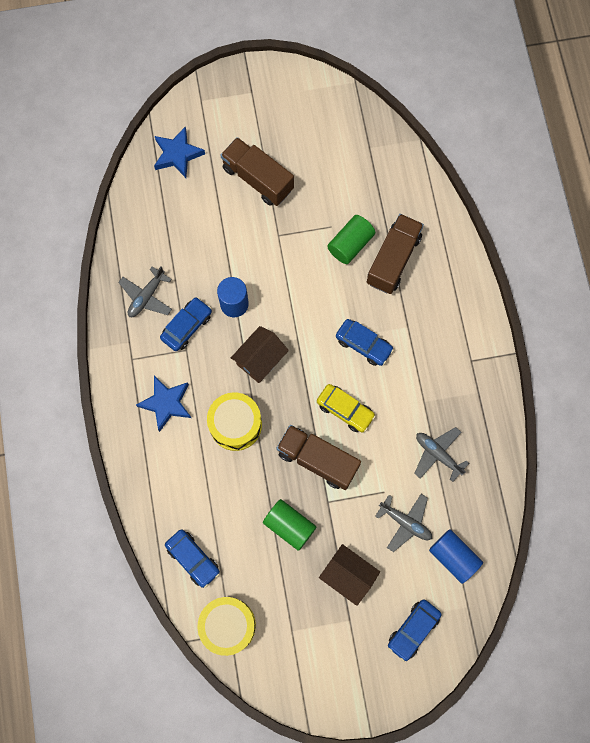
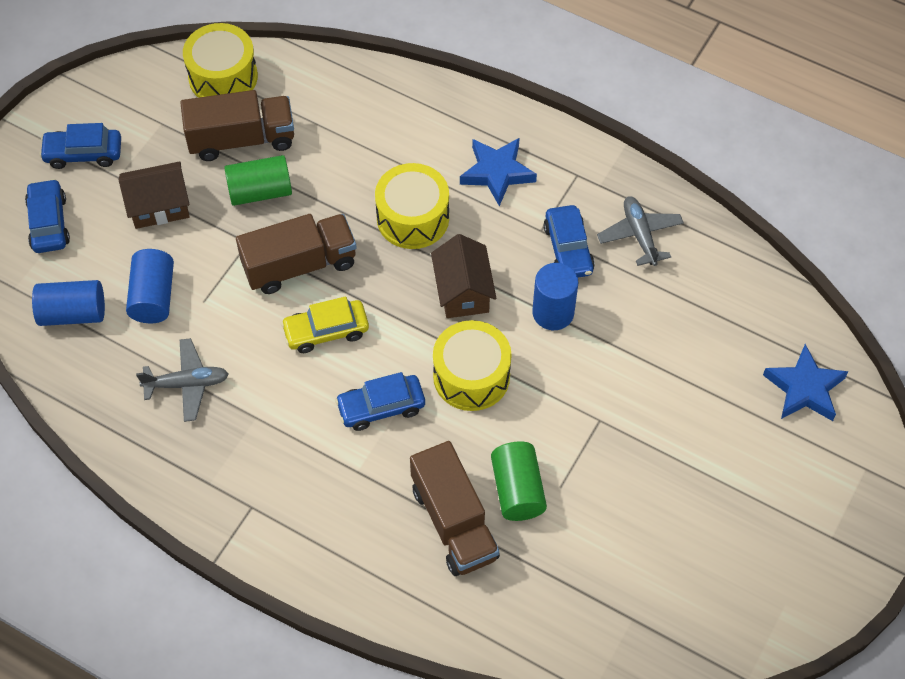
camera: 130 degrees right, 15 degrees down
blue car [165,529,220,588] -> blue car moved to [39,123,121,169]
brown truck [220,137,294,206] -> brown truck moved to [180,90,294,161]
grey plane [375,494,432,552] -> blue cylinder [126,249,174,323]
none -> yellow drum [433,320,512,411]

